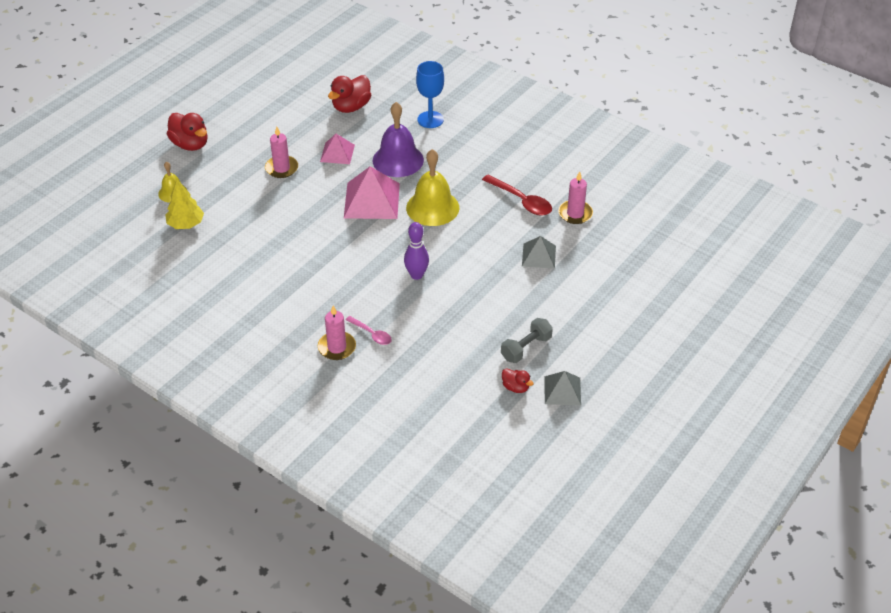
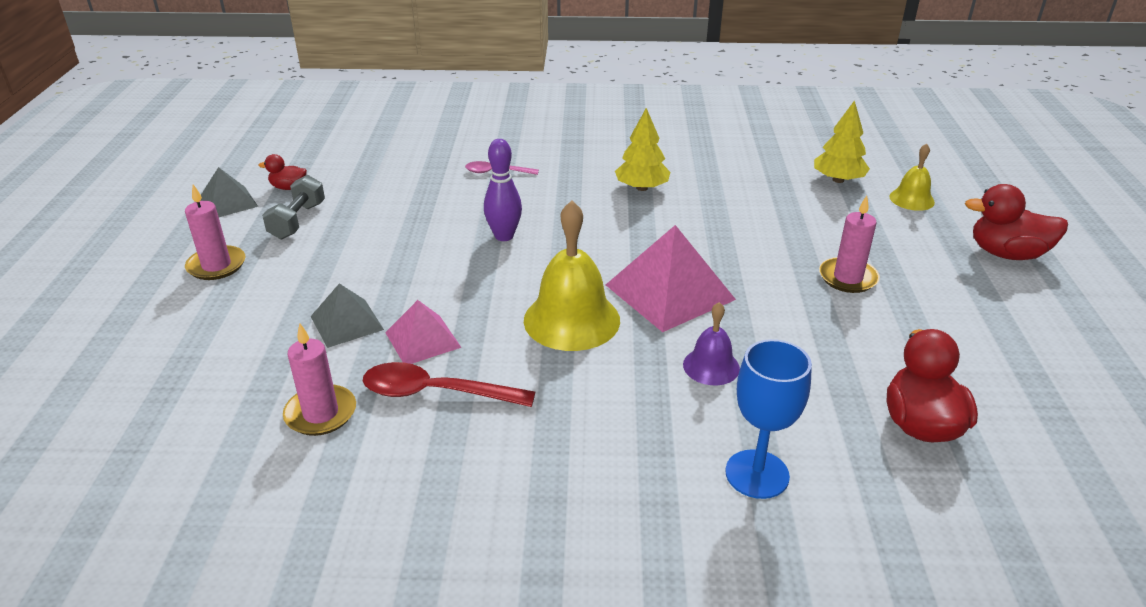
camera: 145 degrees right, 10 degrees down
pink candle [318,306,356,360] -> pink candle moved to [185,185,245,280]
pink pyramid [320,134,355,164] -> pink pyramid moved to [385,300,462,364]
purple bell [373,102,424,177] -> purple bell [683,302,740,385], size x0.55
none -> yellow tree [615,108,670,191]

